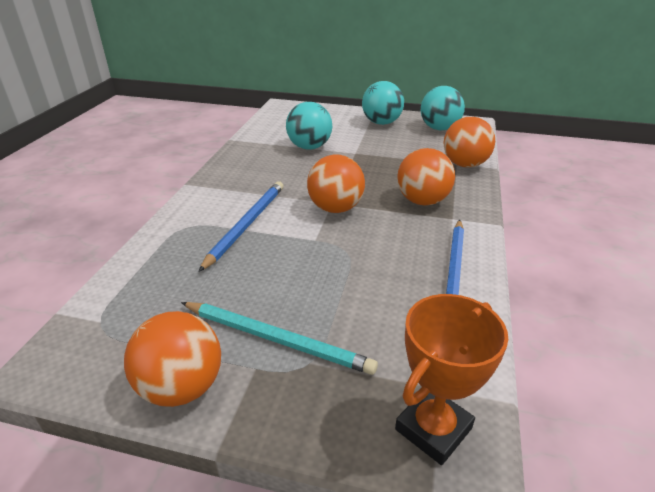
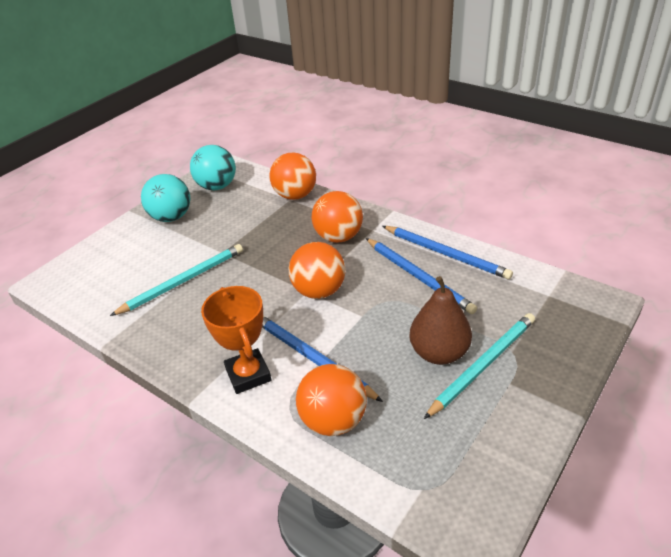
camera: 65 degrees left, 5 degrees up
orange ball [124,311,221,407] -> orange ball moved to [296,364,367,436]
turquoise ball [286,102,332,150] -> turquoise pencil [110,244,243,316]
orange trophy [395,294,508,465] -> orange trophy moved to [201,286,272,394]
none -> blue pencil [366,238,477,314]
none -> brown pear [409,276,472,365]

